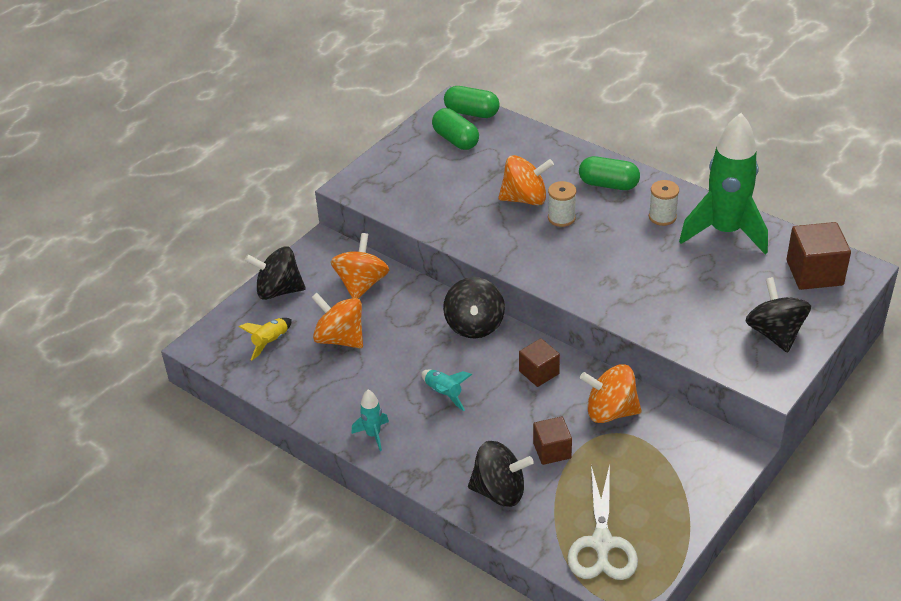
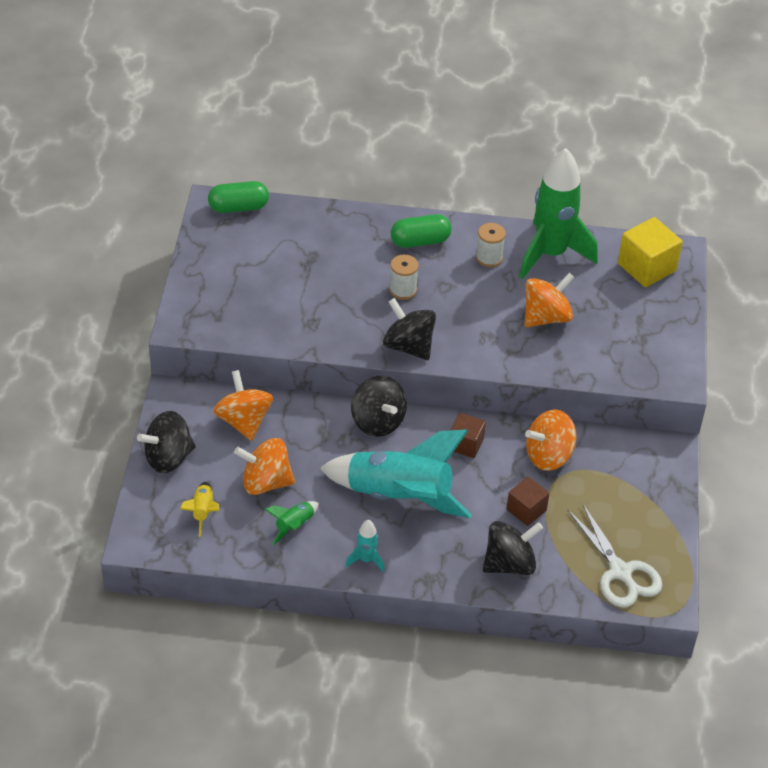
camera: 35 degrees left, 5 degrees up
turquoise rocket [421,370,472,411] -> turquoise rocket [320,429,472,518], size x2.38
green capsule [432,108,479,150] -> none
orange spinning top [498,155,554,205] -> orange spinning top moved to [524,273,575,327]
black spinning top [745,277,811,353] -> black spinning top moved to [383,298,436,360]
brown cube [786,222,851,290] -> yellow cube [618,217,683,287]
none -> green rocket [265,501,319,545]

